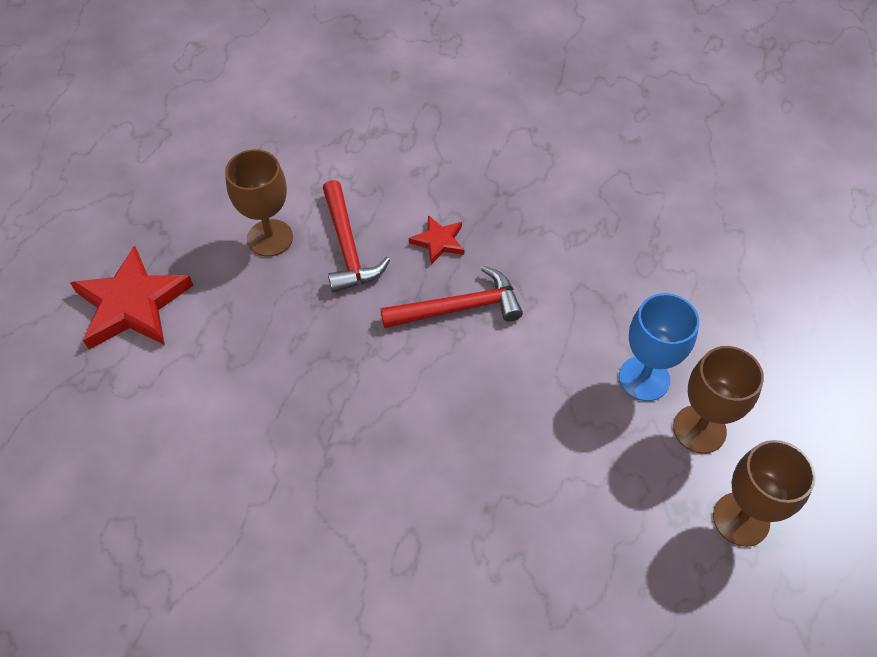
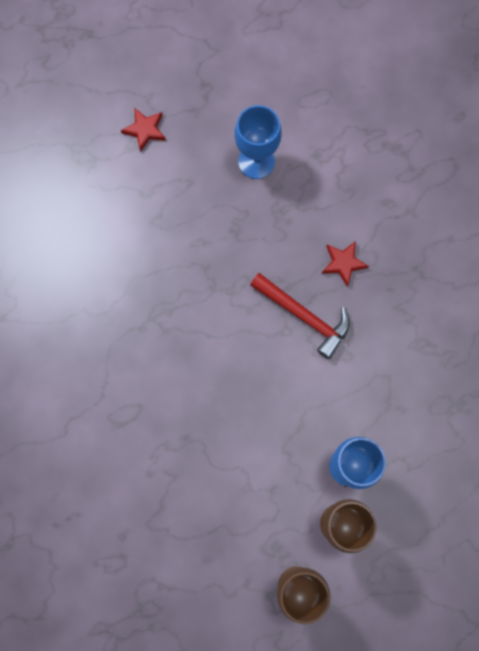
camera: 50 degrees right, 20 degrees up
red star [70,245,194,349] -> red star [121,108,166,152], size x0.51
brown goblet [225,149,293,257] -> blue goblet [235,105,282,179]
red hammer [323,180,390,293] -> none

